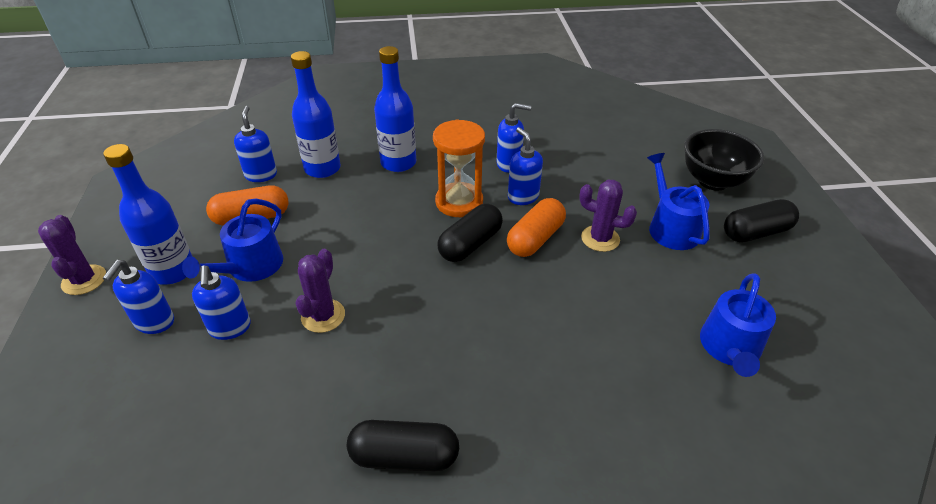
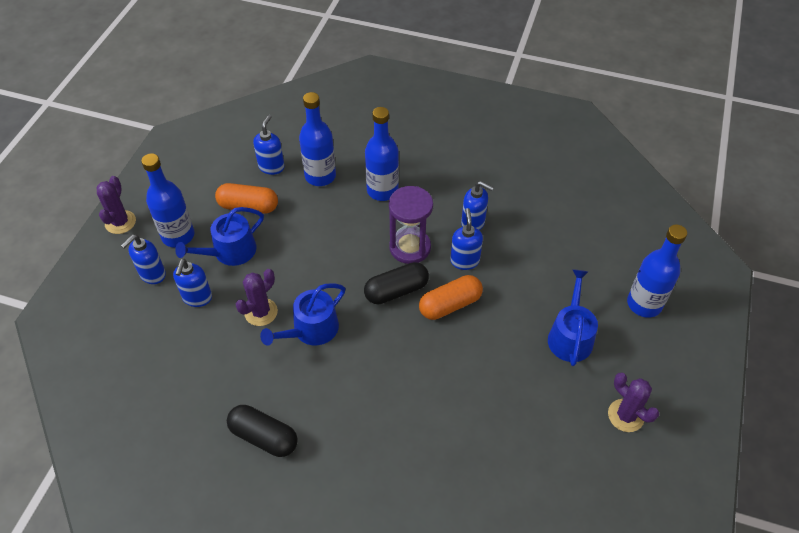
camera: 25 degrees right, 10 degrees up
orange hourglass [433,119,485,217] -> purple hourglass [389,186,433,264]
purple cactus [579,180,637,252] -> purple cactus moved to [608,373,659,432]
black bowl [684,129,765,191] -> blue bottle [627,225,687,318]
blue watering can [700,274,776,377] -> blue watering can moved to [260,283,345,346]
black capsule [724,199,799,242] -> none

